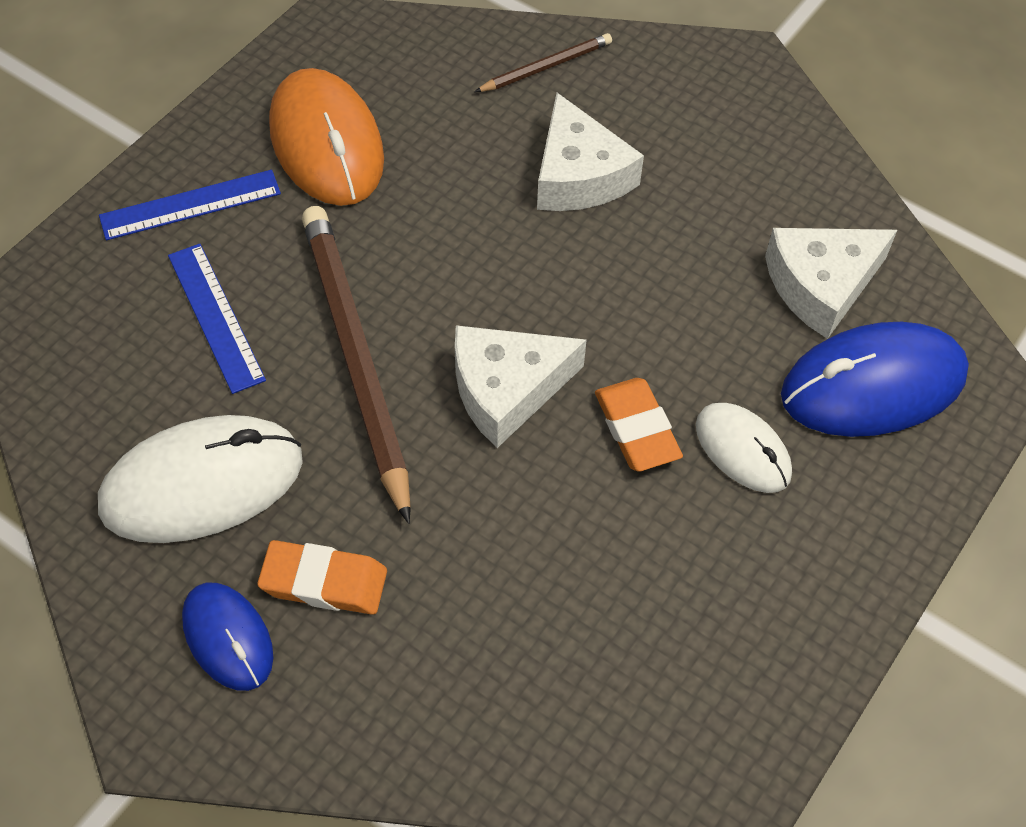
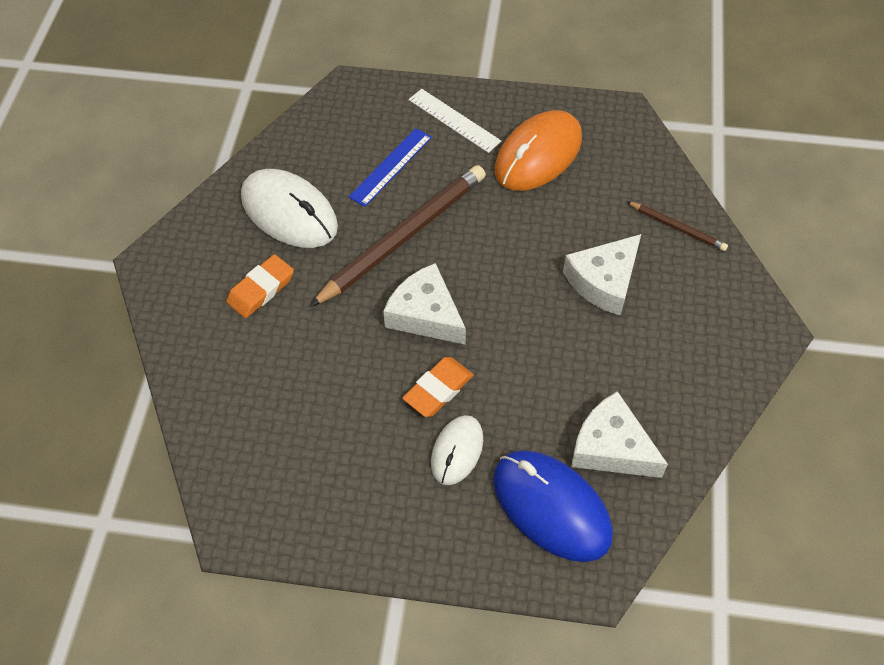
camera: 65 degrees right, 0 degrees up
blue ruler [99,170,281,240] -> white ruler [408,89,502,153]
blue mouse [182,583,273,691] -> none
orange eraser [257,540,387,615] -> orange eraser turned 60 degrees clockwise [226,254,294,318]

